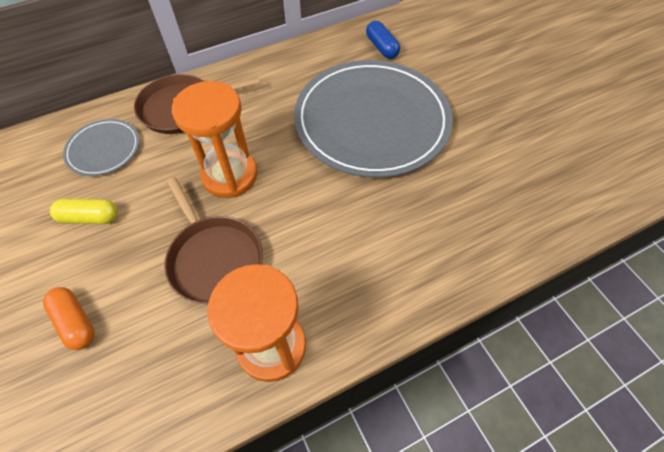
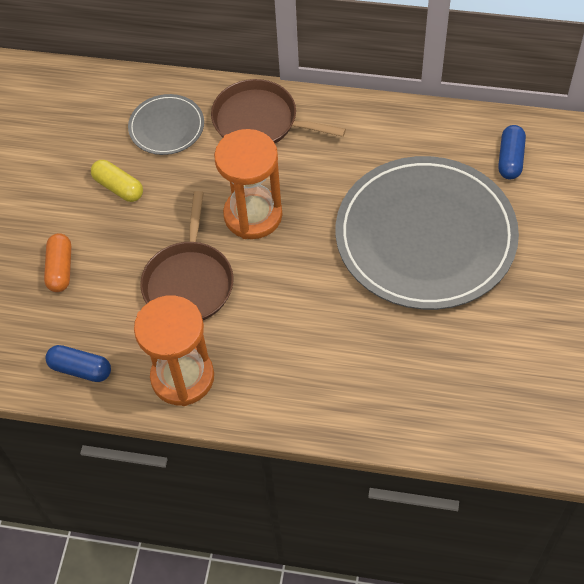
camera: 40 degrees right, 0 degrees up
none -> blue capsule [46,345,111,382]

